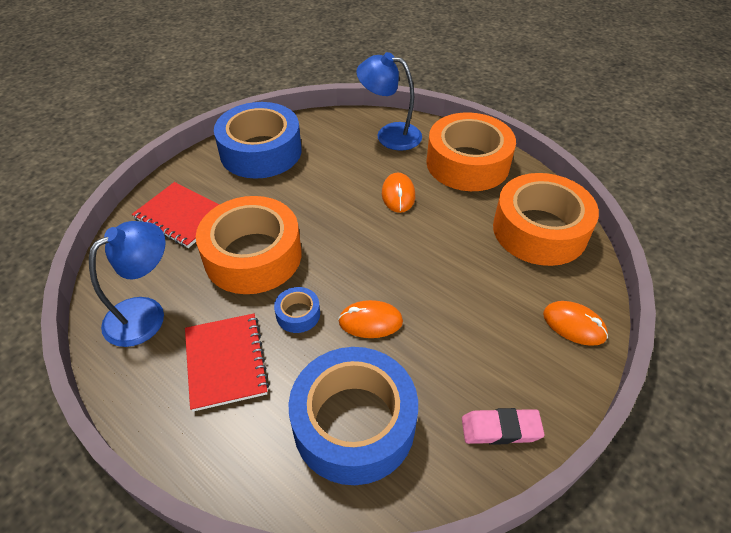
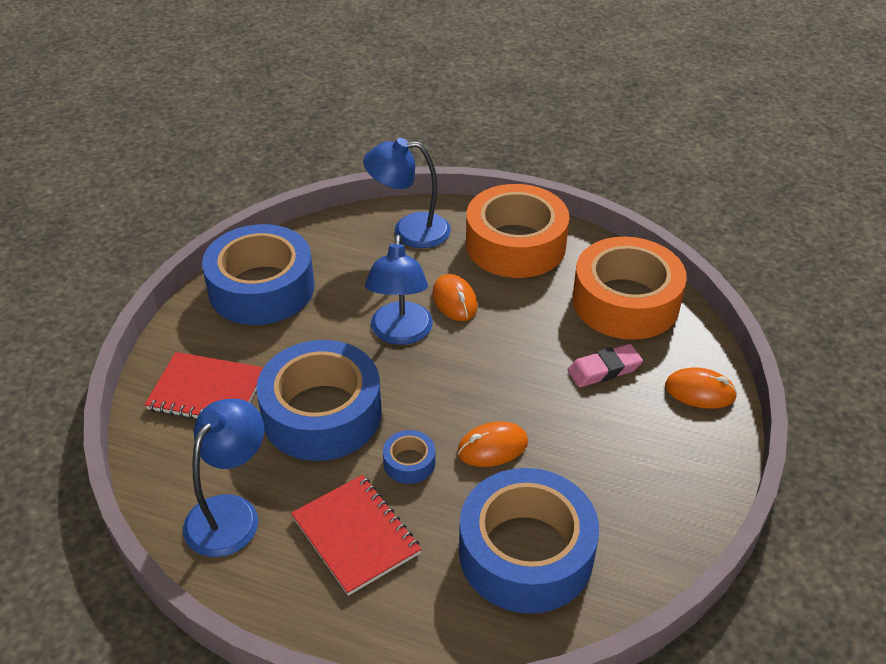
camera: 20 degrees left, 5 degrees down
orange tape [196,196,301,294] -> blue tape [256,340,381,461]
pink eraser [462,408,545,445] -> pink eraser moved to [568,344,643,387]
none -> blue lamp [365,235,433,345]

